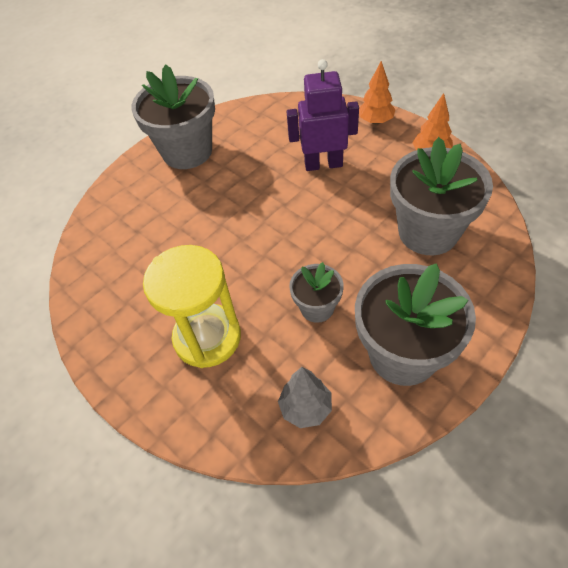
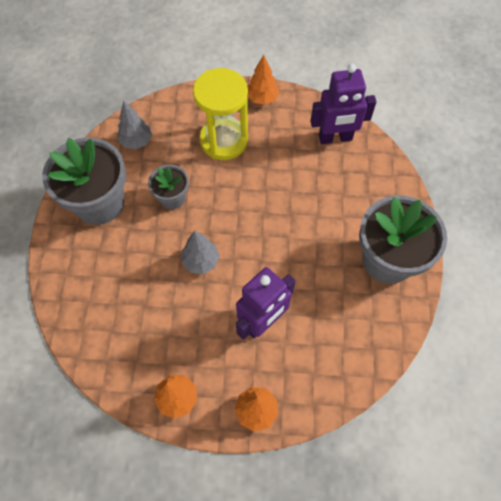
camera: 135 degrees right, 10 degrees up
grey flower pot [390,137,493,255] -> none
none -> grey tree [181,231,220,274]
none -> orange tree [247,55,280,105]
none -> purple robot [310,64,377,144]

